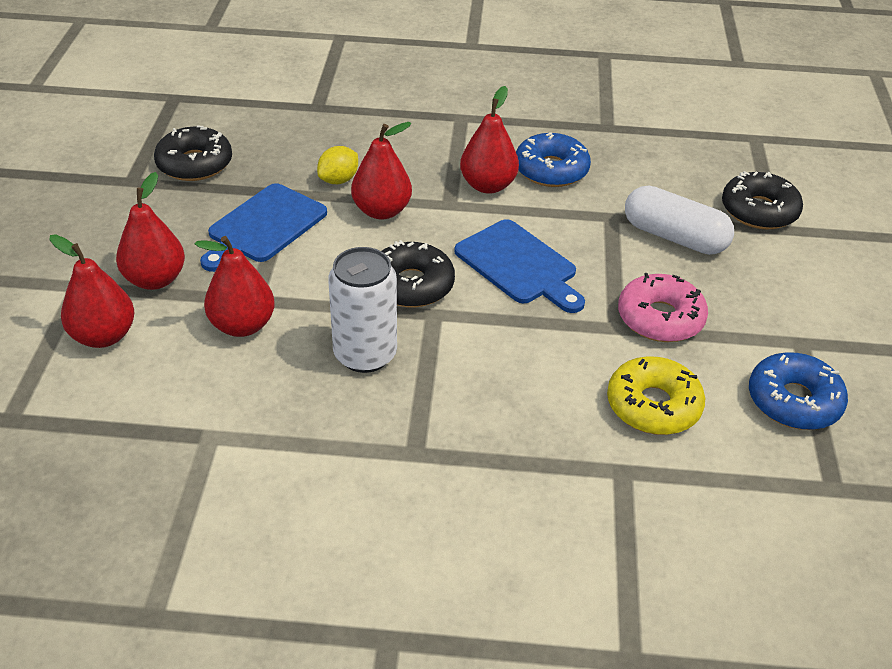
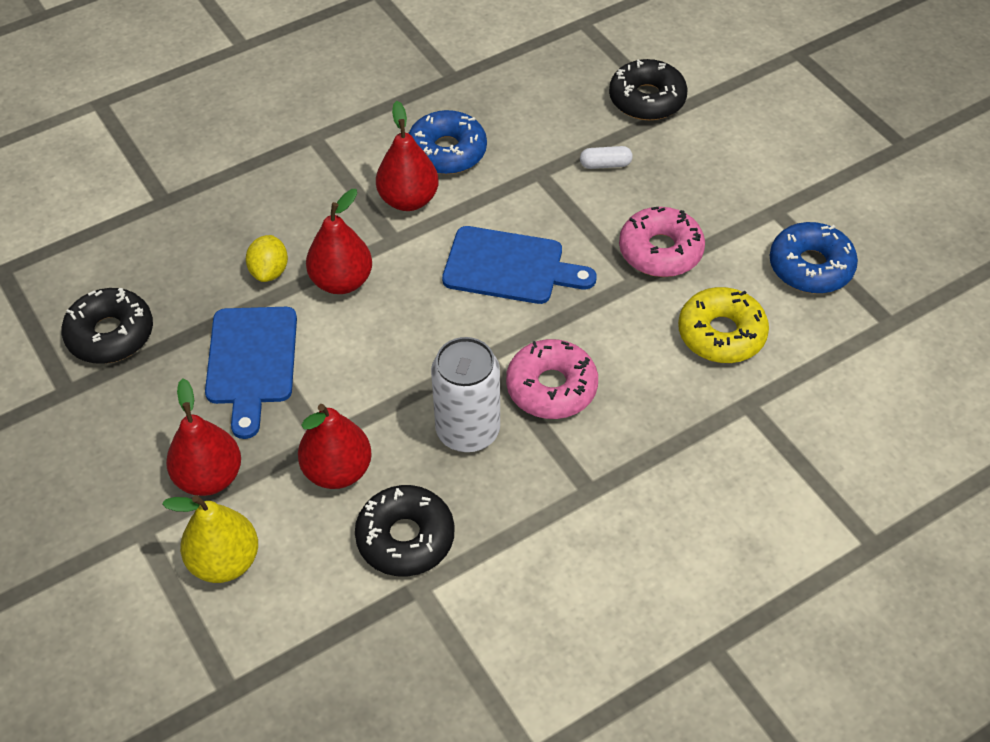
camera: 35 degrees left, 10 degrees up
red pear [50,234,135,348] -> yellow pear [162,495,258,583]
black donut [382,240,455,307] -> black donut moved to [355,485,455,576]
white capsule [625,186,734,255] -> white capsule [580,146,633,169], size x0.47
none -> pink donut [506,339,598,419]

